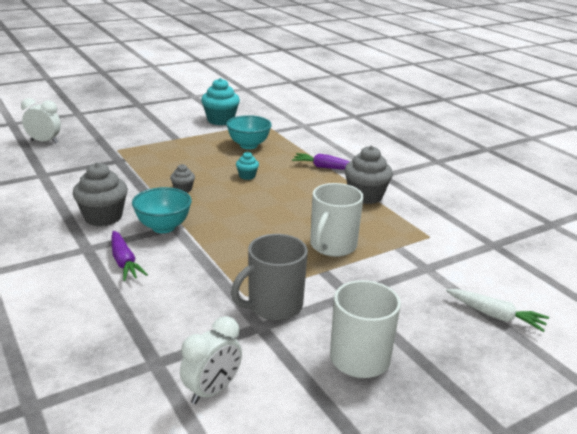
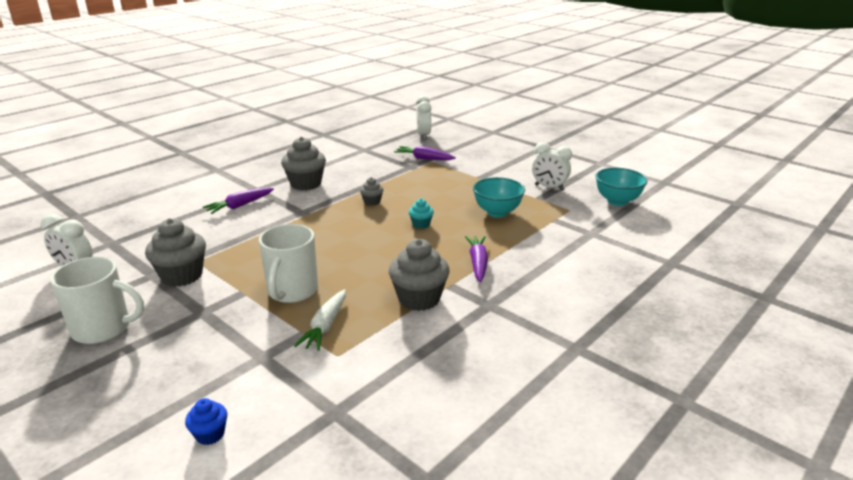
camera: 75 degrees right, 0 degrees up
turquoise bowl [132,187,192,233] -> turquoise bowl moved to [596,168,648,206]
turquoise cupcake [201,78,240,125] -> white clock [532,142,572,191]
grey mug [231,234,308,320] -> grey cupcake [145,218,206,287]
white mug [310,183,363,257] -> white mug turned 90 degrees counterclockwise [259,224,318,303]
white carrot [446,289,549,332] -> white carrot moved to [294,289,346,351]
none -> blue cupcake [185,398,227,445]
none -> purple carrot [394,146,456,160]

